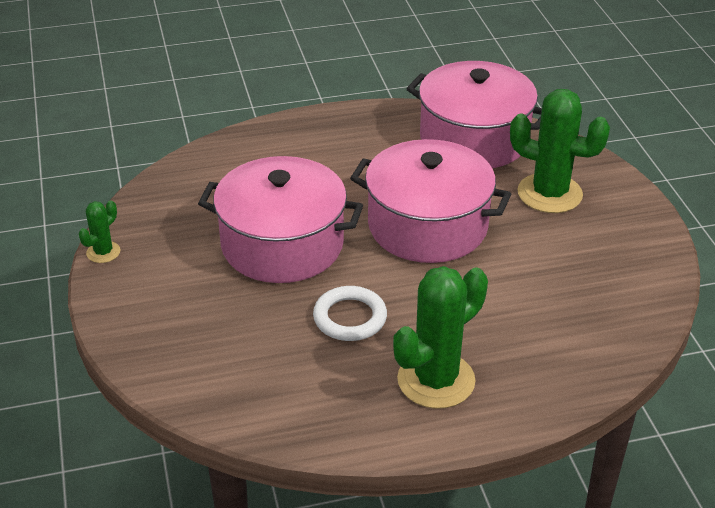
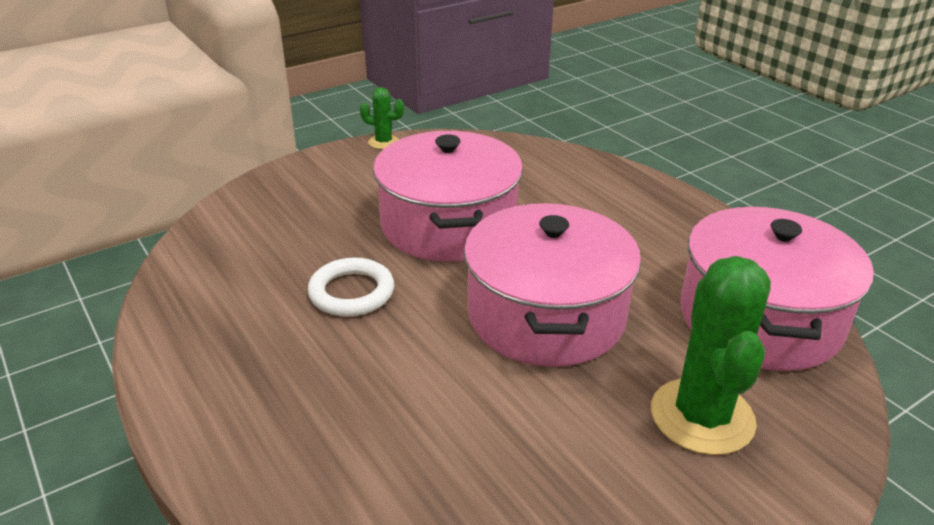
camera: 70 degrees right, 5 degrees down
green cactus [393,266,488,409] -> none

